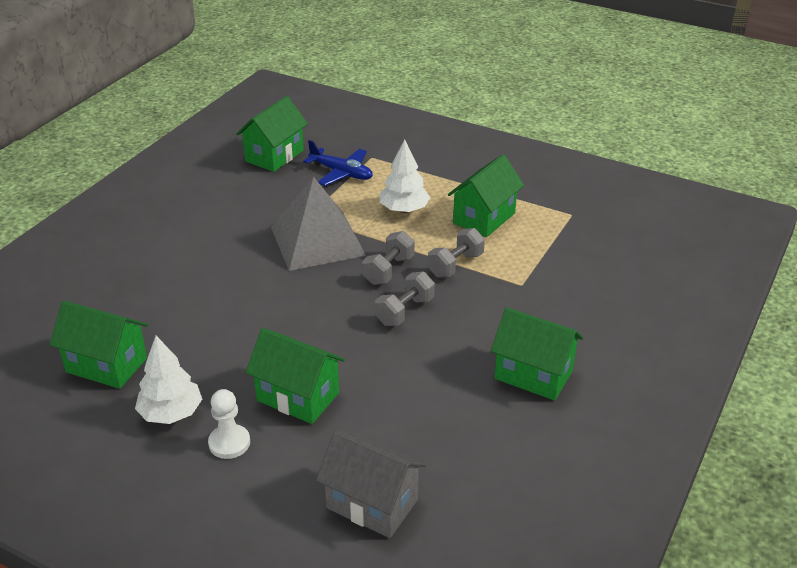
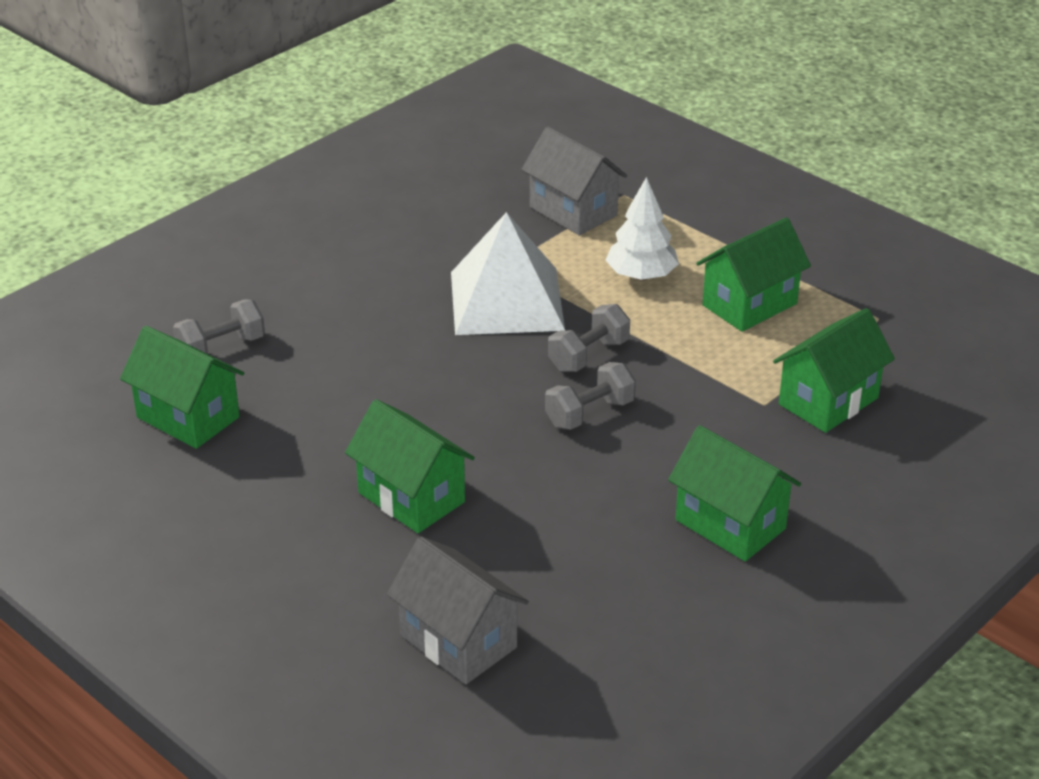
camera: 15 degrees right, 0 degrees up
white tree [135,336,202,424] -> none
white pawn [208,389,250,459] -> none
green house [236,96,308,172] -> green house moved to [773,308,895,433]
grey pyramid [271,177,366,271] -> white pyramid [451,212,565,335]
blue plane [303,140,373,186] -> grey house [521,127,627,235]
grey dumbbell [428,228,485,278] -> grey dumbbell moved to [173,299,265,354]

